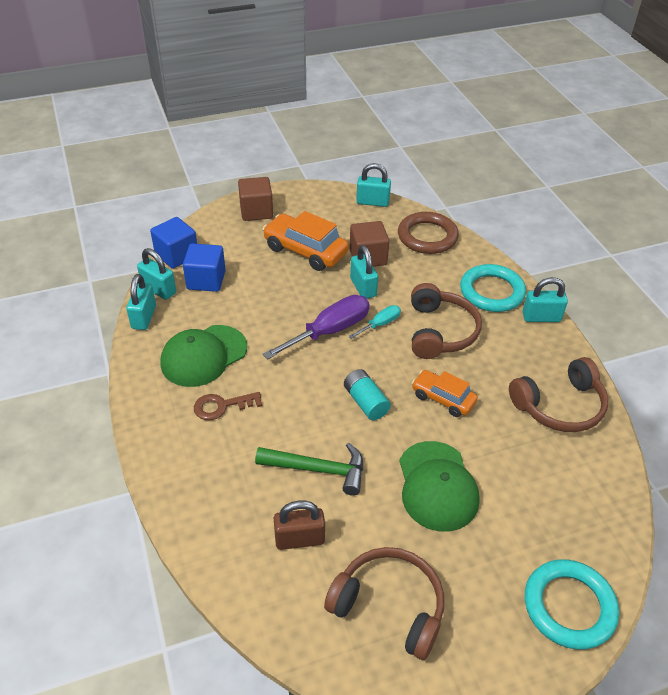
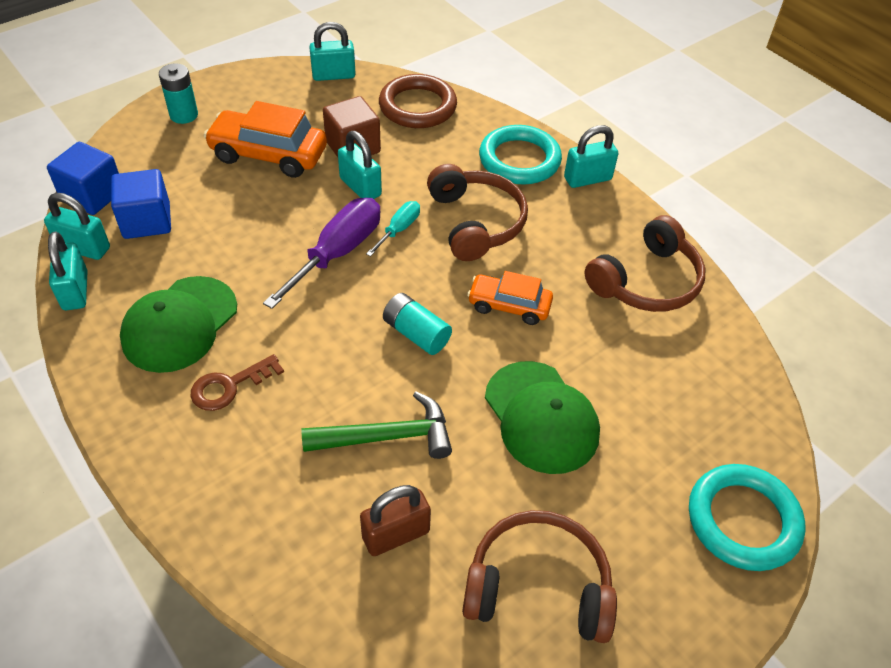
camera: 20 degrees left, 5 degrees up
brown cube [238,177,273,221] -> turquoise battery [159,63,198,124]

